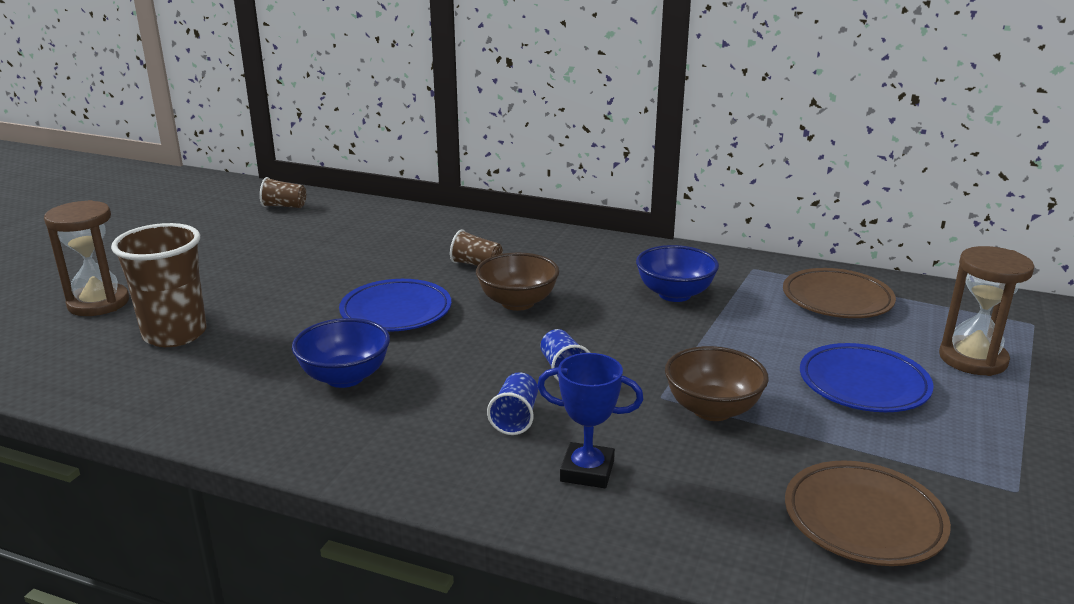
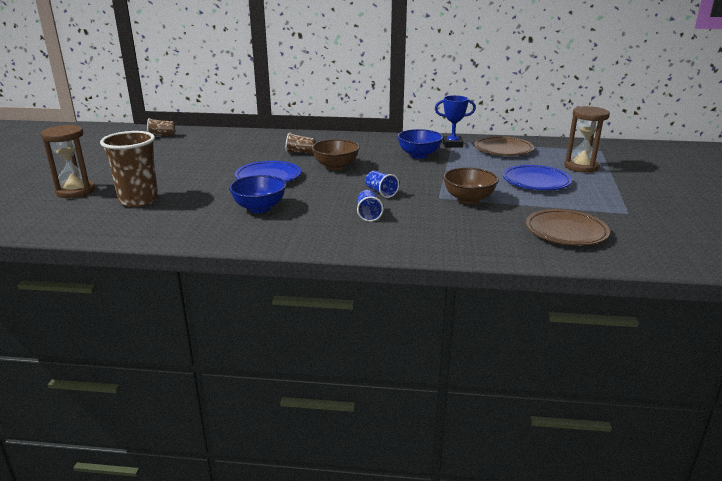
camera: 15 degrees left, 0 degrees up
blue trophy [537,353,643,488] -> blue trophy moved to [435,95,476,148]

